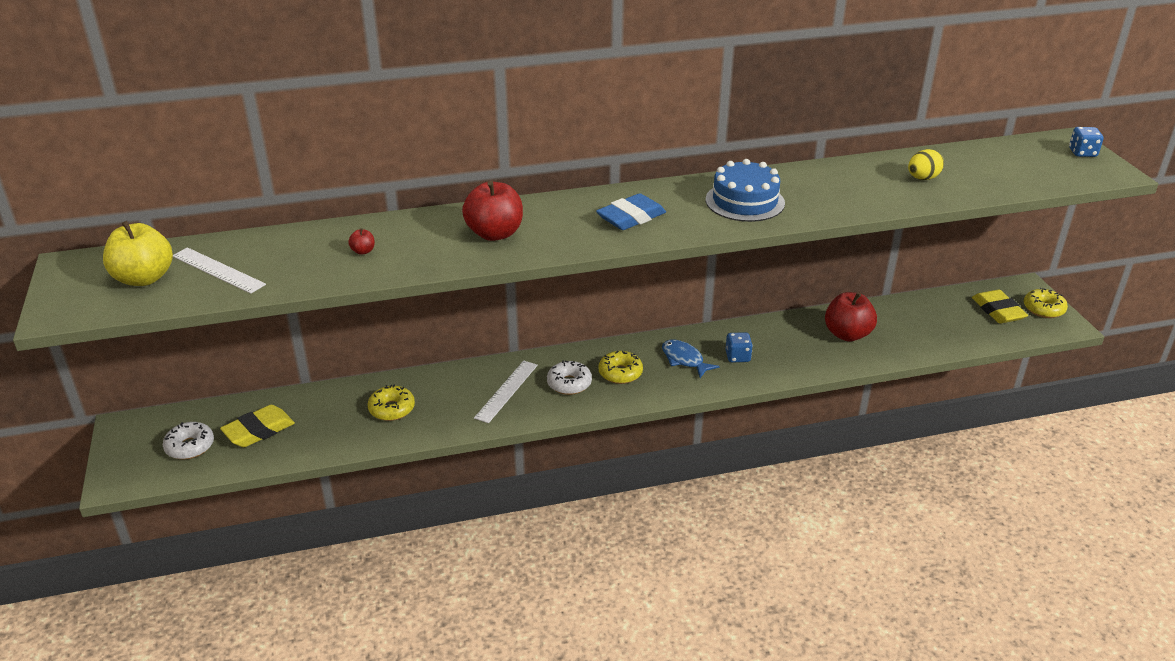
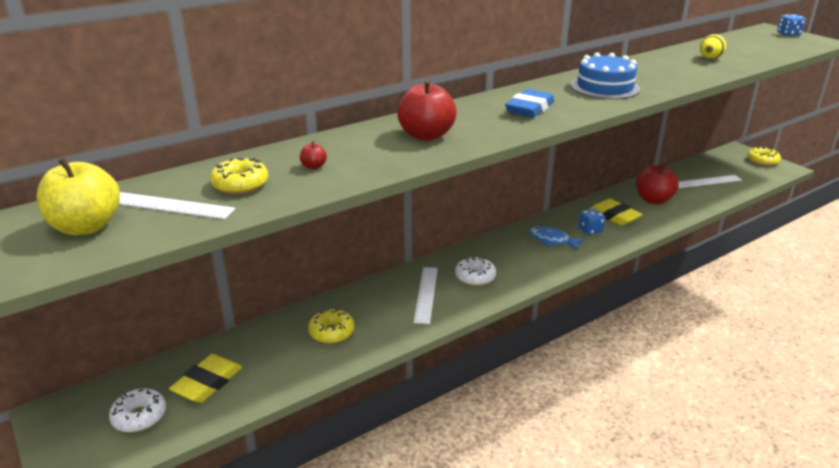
camera: 20 degrees left, 5 degrees down
yellow donut [598,351,643,384] -> yellow donut moved to [210,158,268,194]
yellow eraser [972,290,1028,324] -> yellow eraser moved to [590,198,643,226]
none -> white ruler [678,175,742,188]

